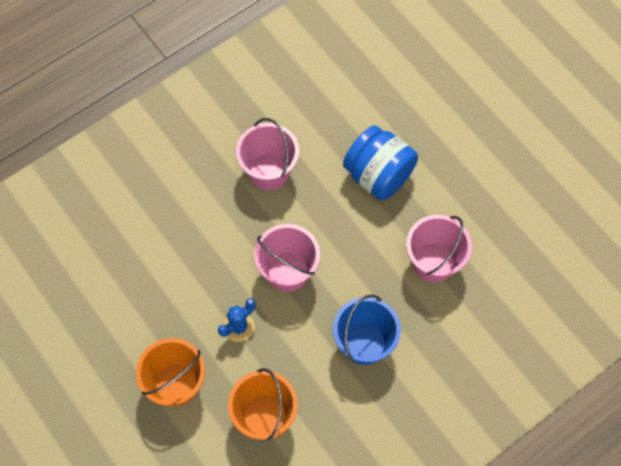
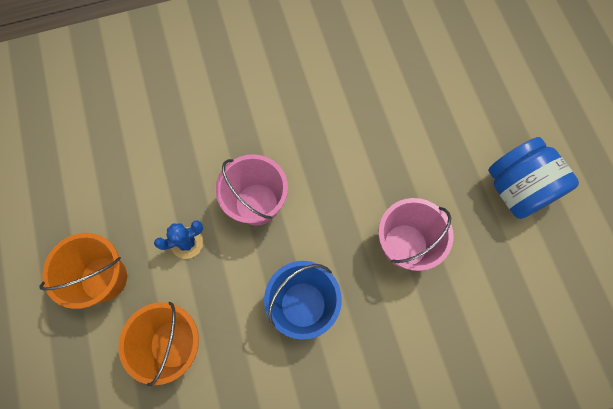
camera: 20 degrees right, 5 degrees up
pink bucket [236,118,299,190] -> none
blue jar [343,125,418,200] -> blue jar moved to [488,137,579,219]

